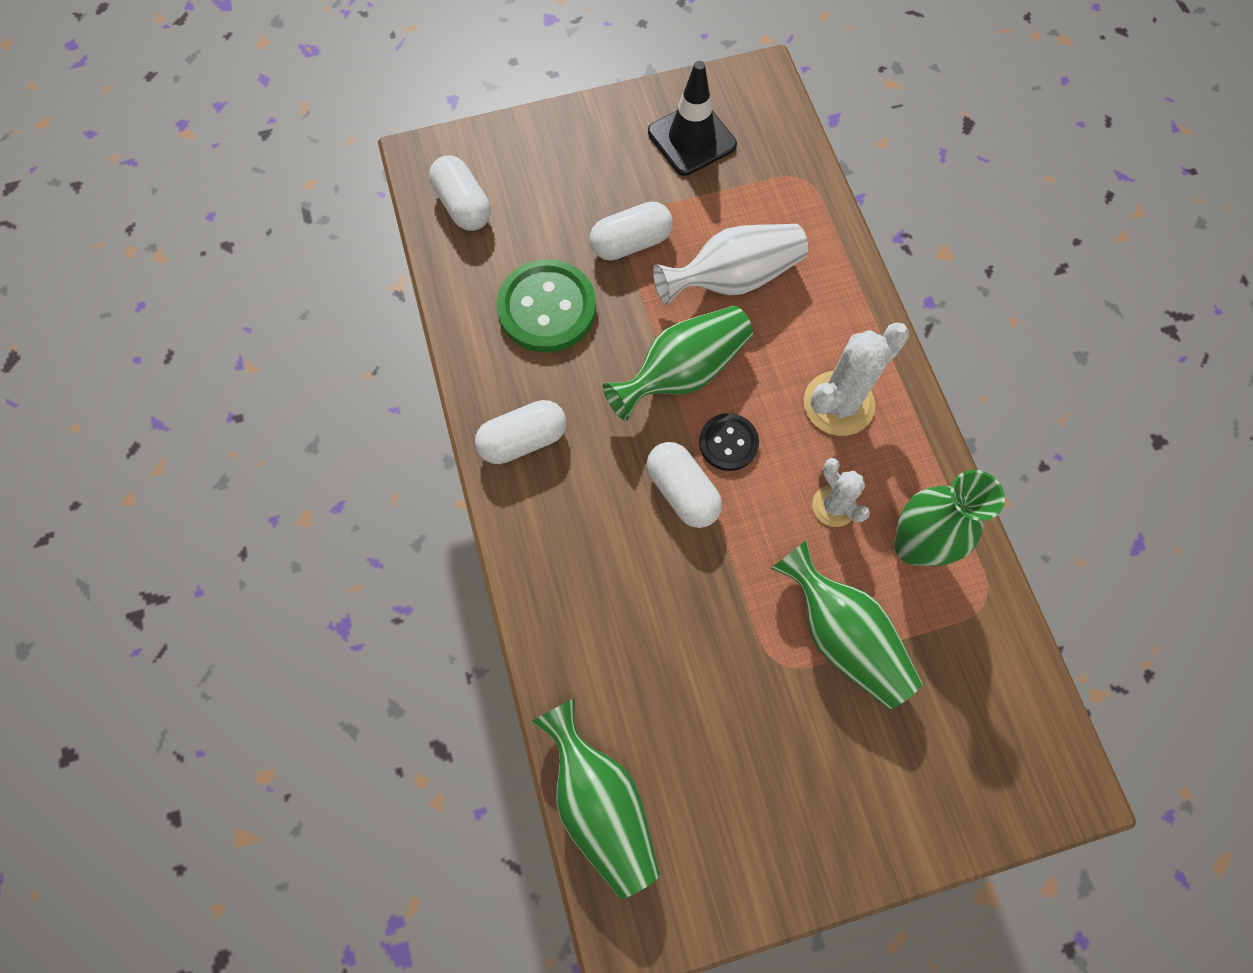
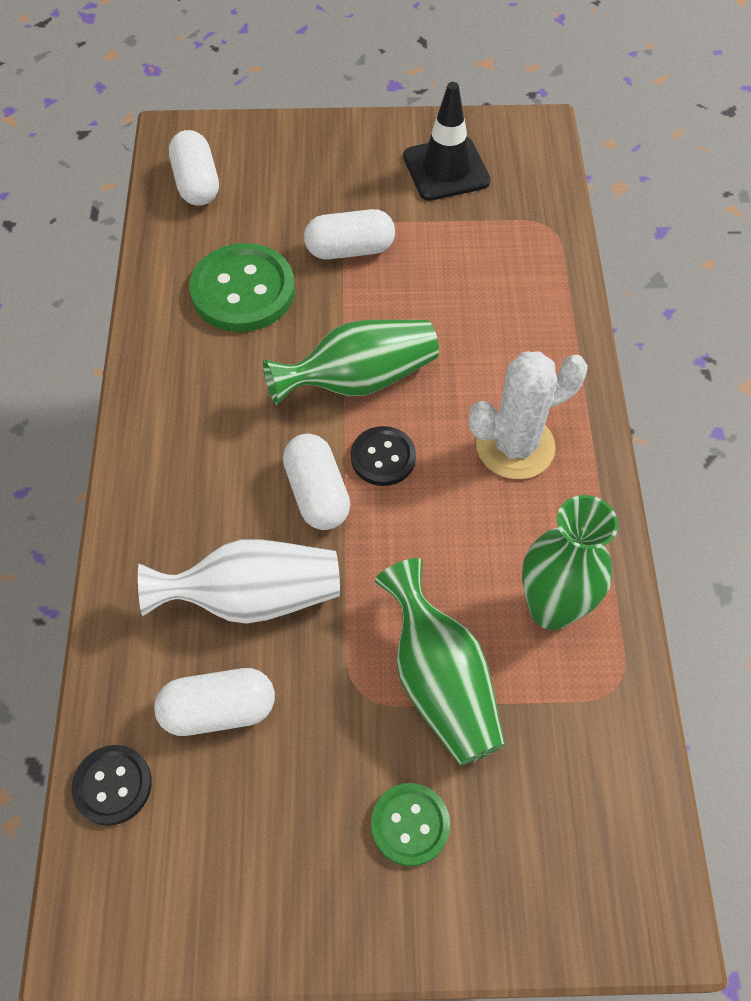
camera: 15 degrees right, 10 degrees down
white capsule [475,400,567,464] -> white capsule moved to [154,668,275,736]
green vase [531,698,660,899] -> black button [72,745,152,826]
white vase [653,224,808,305] -> white vase moved to [138,539,340,624]
white cactus [812,458,870,527] -> none
none -> green button [371,783,450,866]

